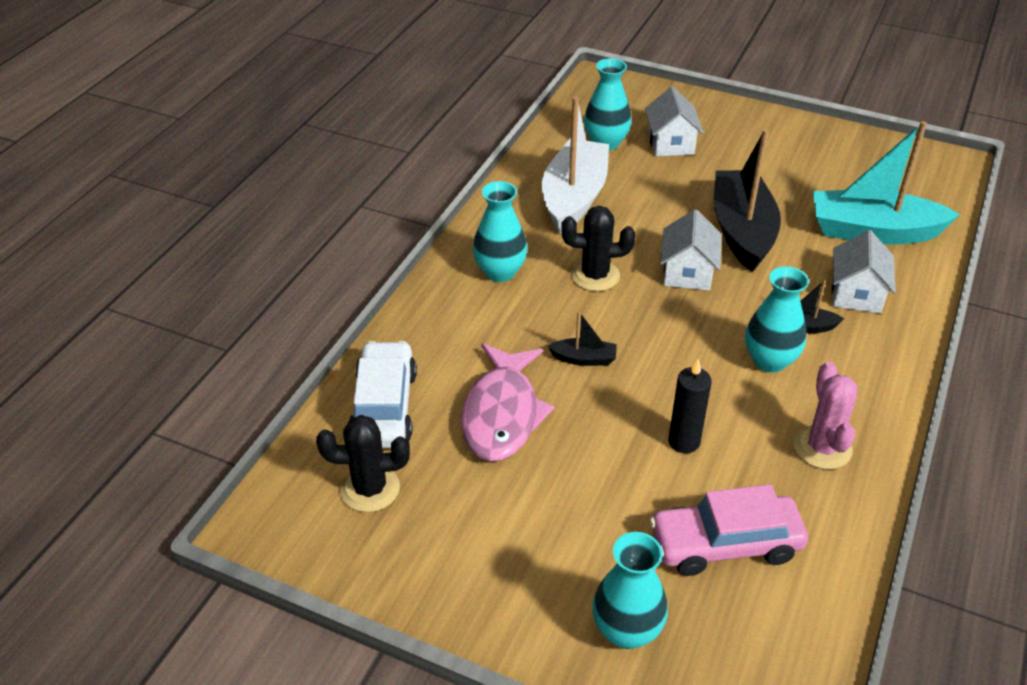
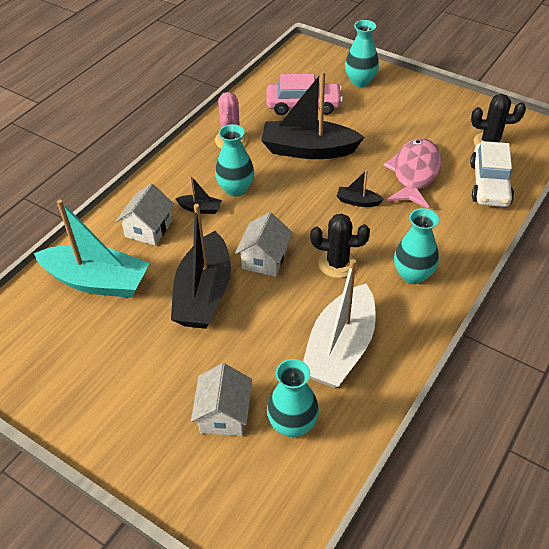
camera: 170 degrees left, 5 degrees up
black candle [668,359,712,453] -> black boat [261,71,364,159]

